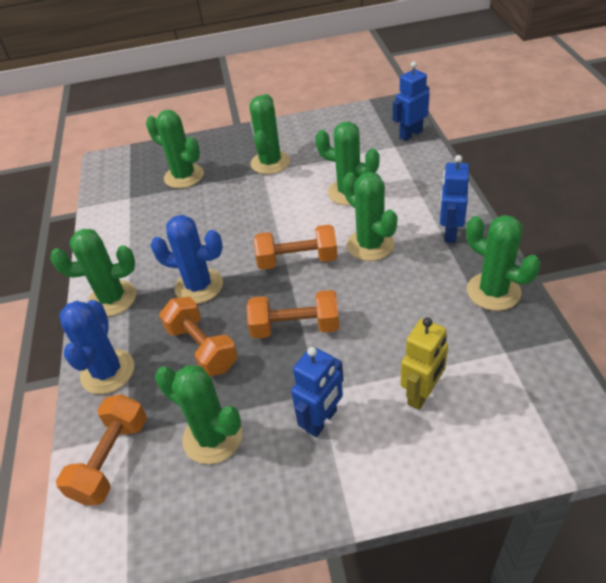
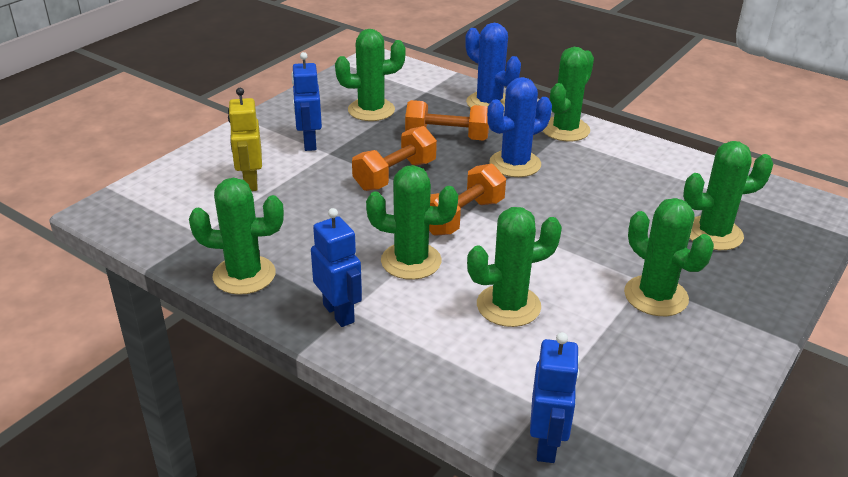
camera: 130 degrees right, 10 degrees down
orange dumbbell [56,394,147,505] -> none

